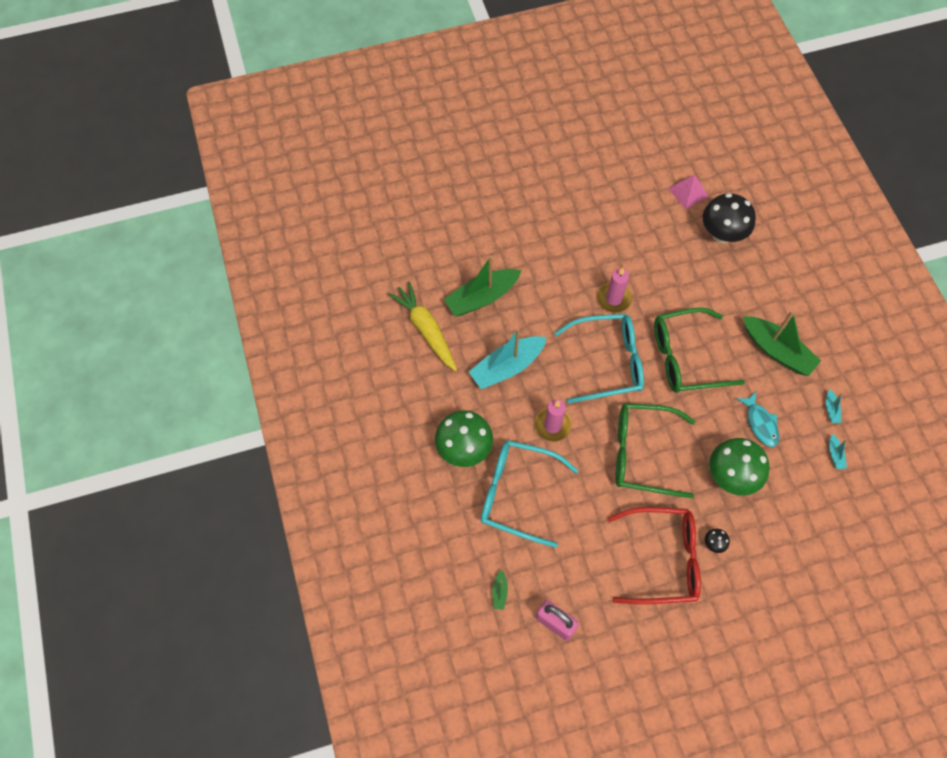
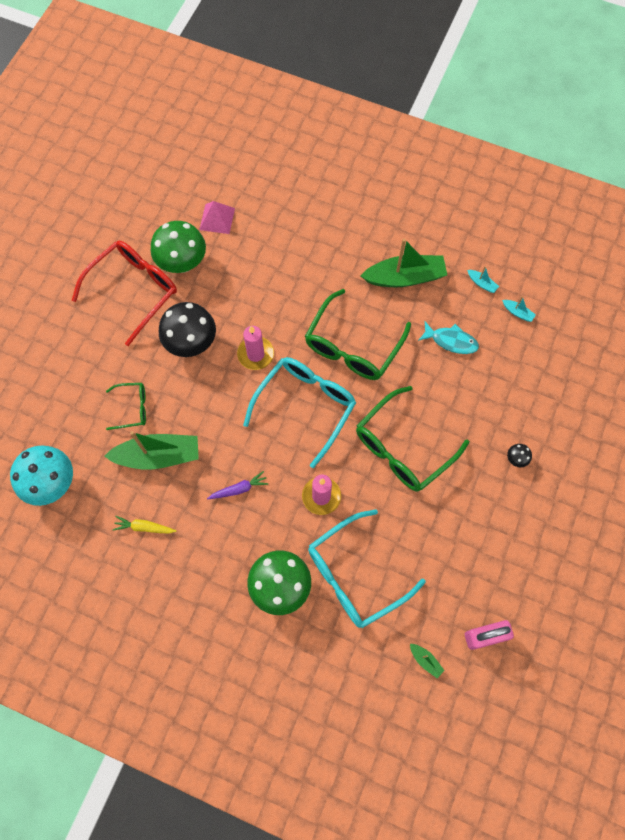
camera: 50 degrees left, 5 degrees up
yellow carrot [388,281,457,371] -> yellow carrot [113,516,177,534], size x0.51
green boat [444,256,522,316] -> green boat turned 105 degrees counterclockwise [104,431,199,470]
turquoise boat [469,328,547,389] -> purple carrot [207,471,269,499]
red glasses [608,507,701,604] -> red glasses moved to [72,240,177,346]
black mushroom [703,193,756,243] -> black mushroom moved to [159,302,216,357]
green mushroom [709,438,770,496] -> green mushroom moved to [150,221,206,273]
none -> turquoise mushroom [10,446,73,506]
none -> green glasses [106,383,146,430]

